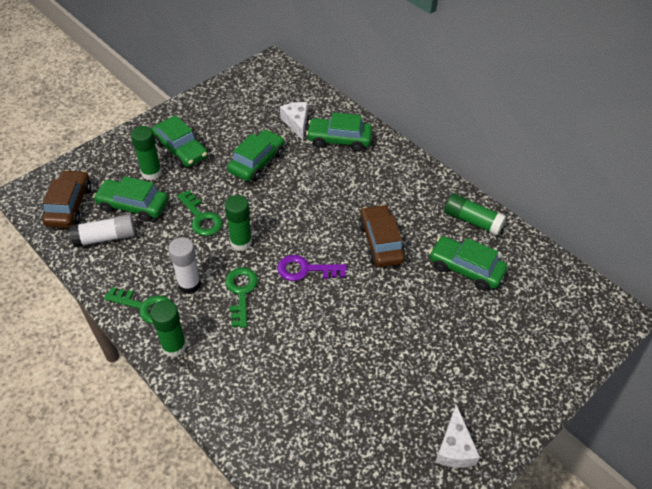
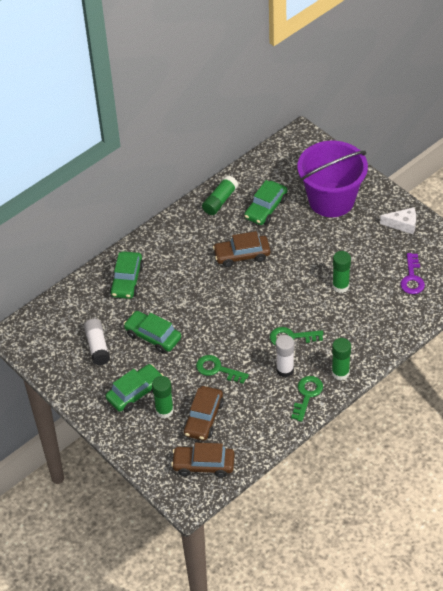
camera: 85 degrees left, 0 degrees up
white glue stick [69,214,135,247] -> white glue stick moved to [84,319,110,365]
green car [93,176,168,222] -> brown car [183,386,224,441]
green key [177,190,222,236] -> green key turned 120 degrees counterclockwise [196,355,249,384]
green glue stick [224,195,252,251] -> green glue stick moved to [332,251,351,293]
purple key [277,255,347,281] -> purple key moved to [400,253,425,294]
white cheese [280,102,308,140] -> none
none -> purple bucket [298,141,368,217]

